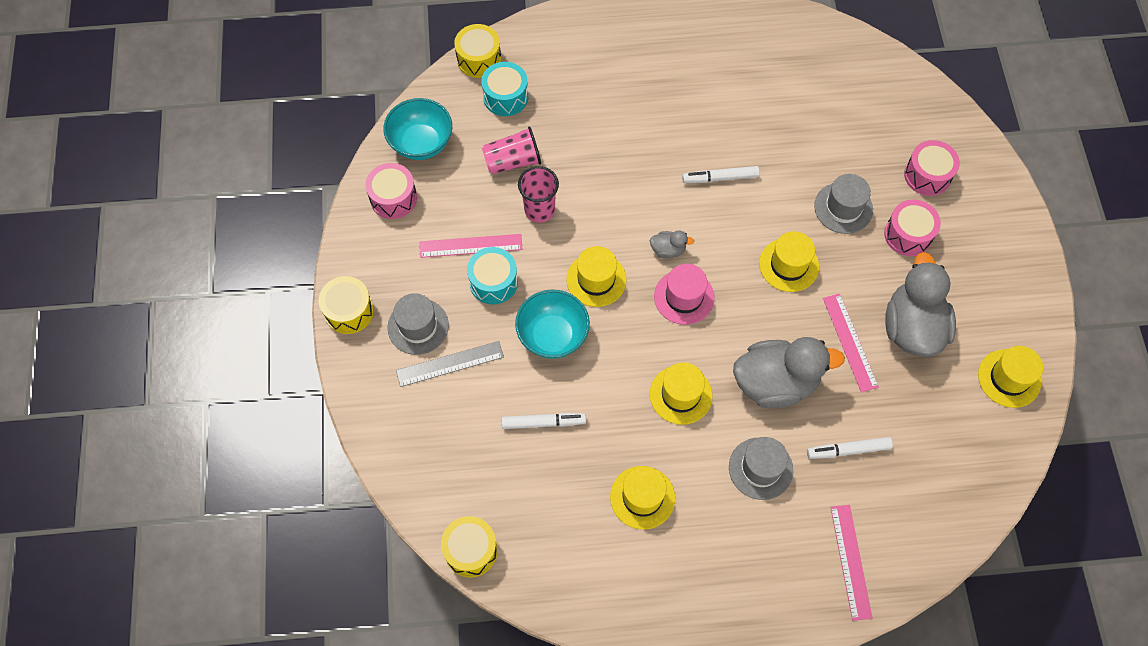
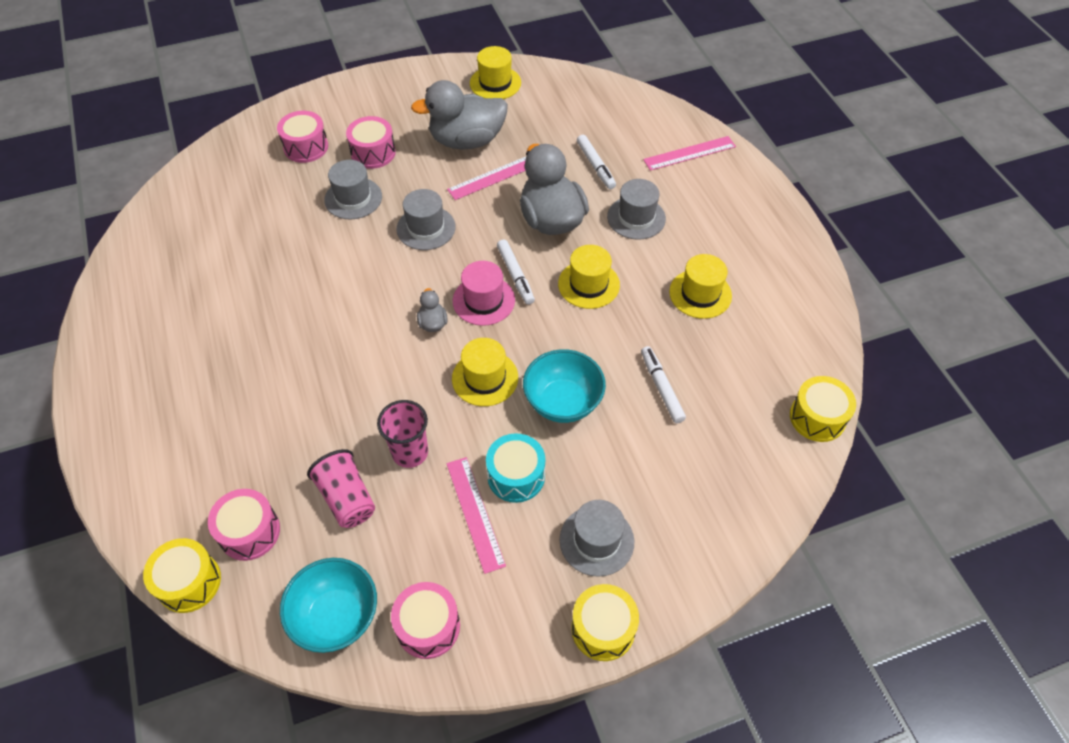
camera: 105 degrees left, 10 degrees down
grey ruler [396,341,504,387] -> none
turquoise drum [481,62,528,116] -> pink drum [208,489,280,561]
white marker [682,166,760,183] -> white marker moved to [497,240,535,305]
yellow hat [759,231,819,292] -> grey hat [396,189,456,250]

